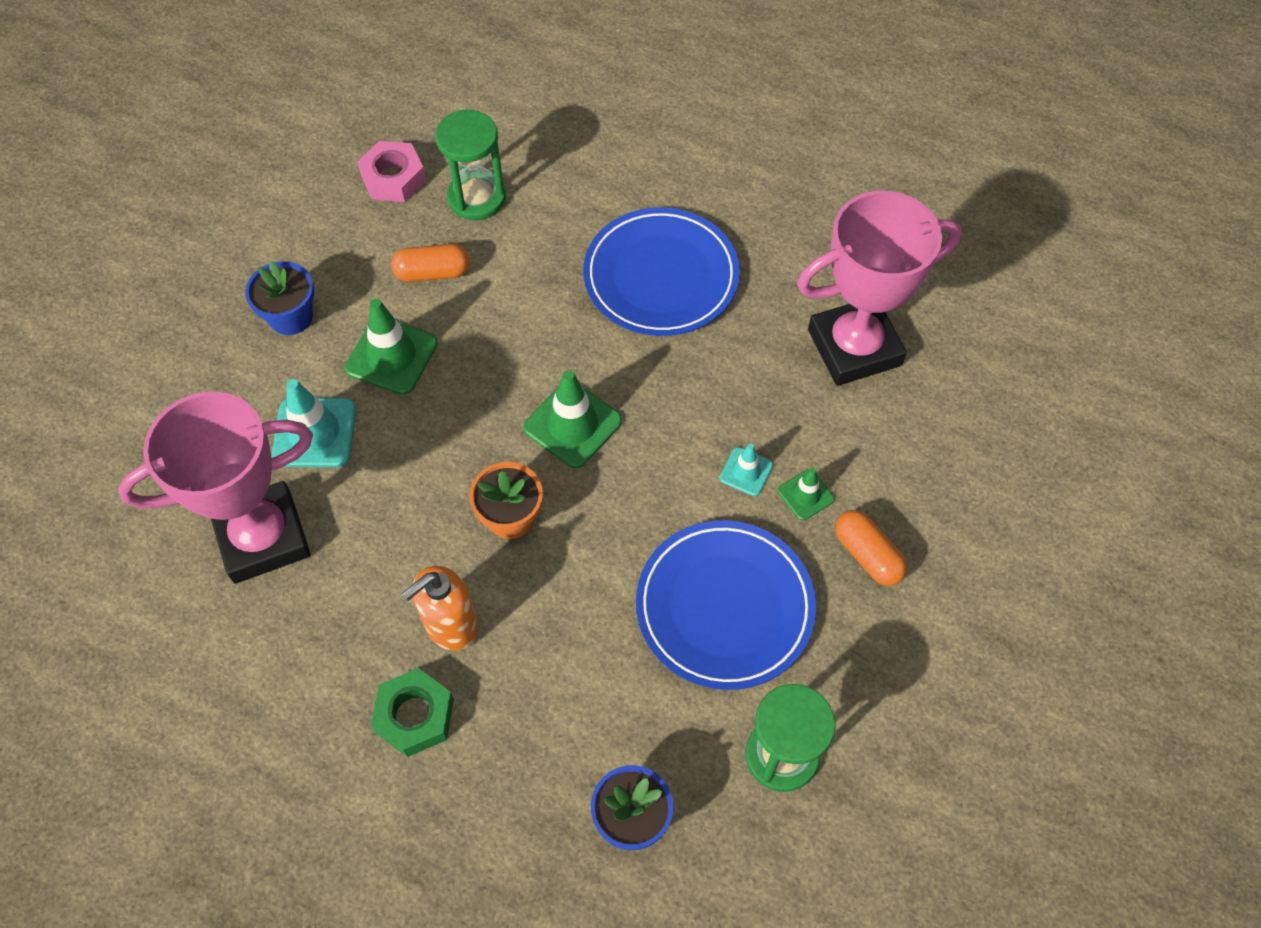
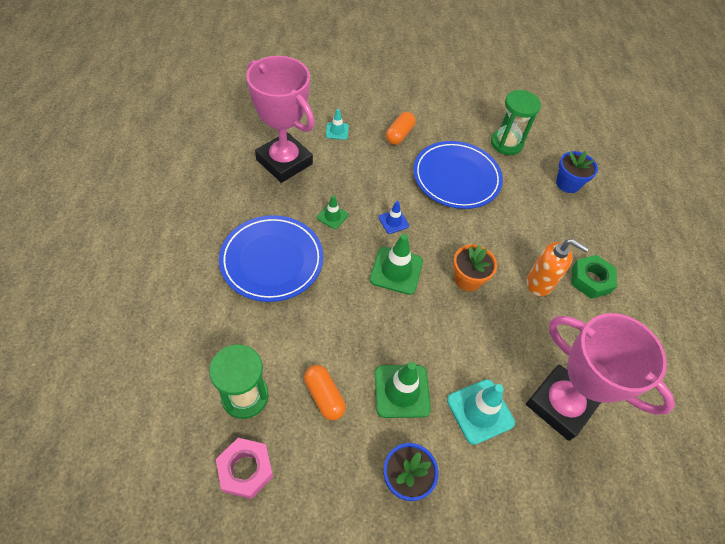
camera: 120 degrees left, 5 degrees down
turquoise traffic cone [720,443,773,496] -> turquoise traffic cone moved to [326,109,349,140]
green traffic cone [778,467,835,520] -> green traffic cone moved to [317,195,348,229]
none -> blue traffic cone [379,201,409,234]

